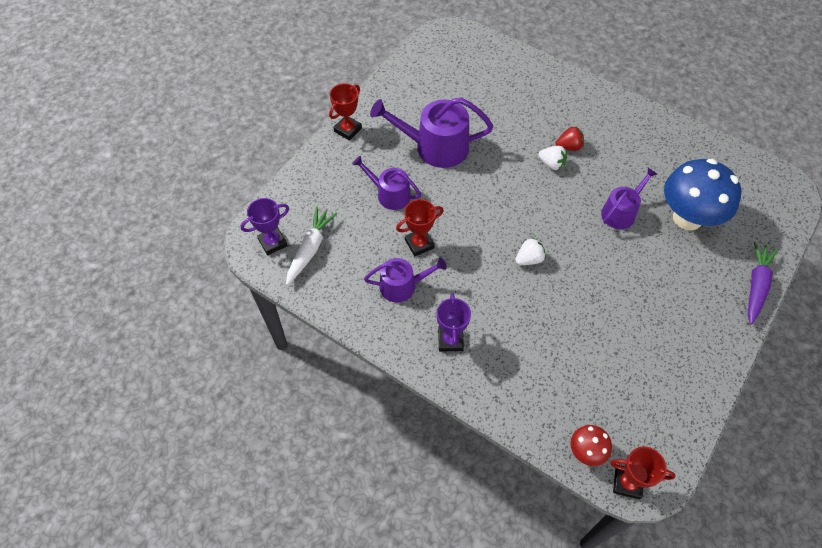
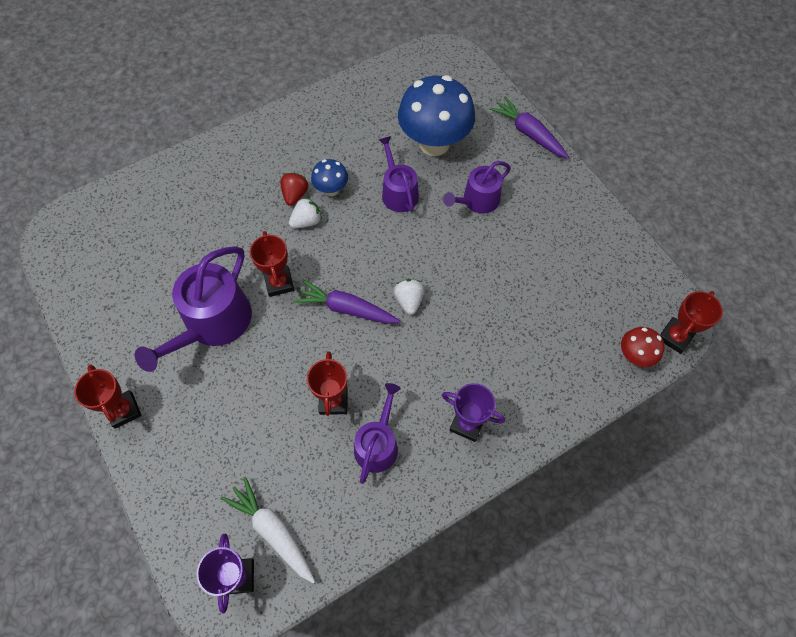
camera: 65 degrees left, 5 degrees up
purple watering can [352,156,421,210] -> purple watering can moved to [443,161,511,214]
none -> red trophy [250,231,294,297]
none -> purple carrot [293,279,400,324]
none -> blue mushroom [311,159,348,196]

